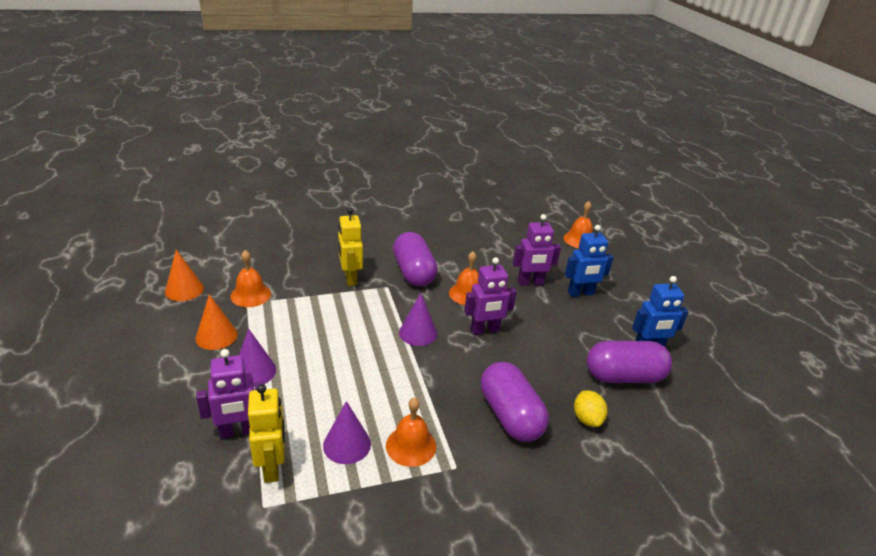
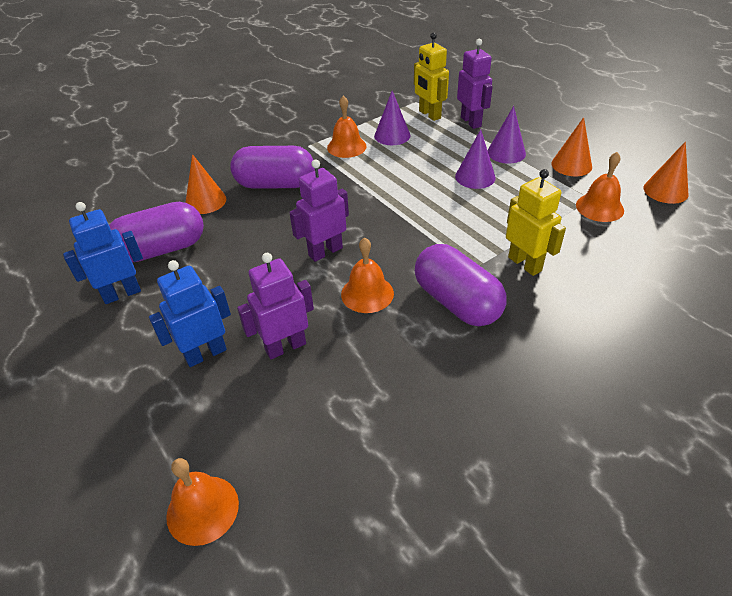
camera: 165 degrees right, 10 degrees up
purple robot [196,349,265,439] -> purple robot turned 105 degrees clockwise [457,39,493,129]
purple cone [399,293,437,346] -> purple cone moved to [455,129,496,189]
purple capsule [481,362,549,442] -> purple capsule turned 45 degrees counterclockwise [230,146,315,189]
yellow lemon [574,391,607,427] -> orange cone [185,154,226,214]

